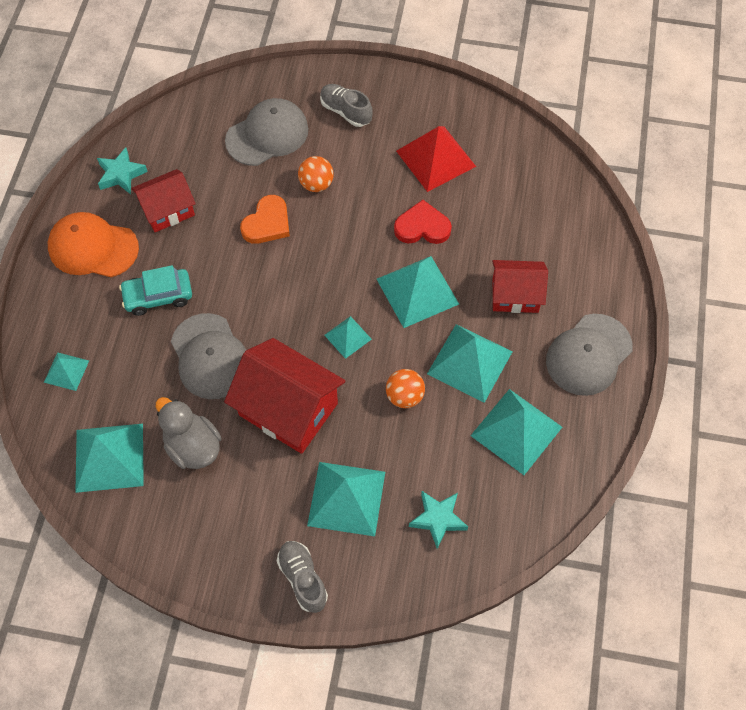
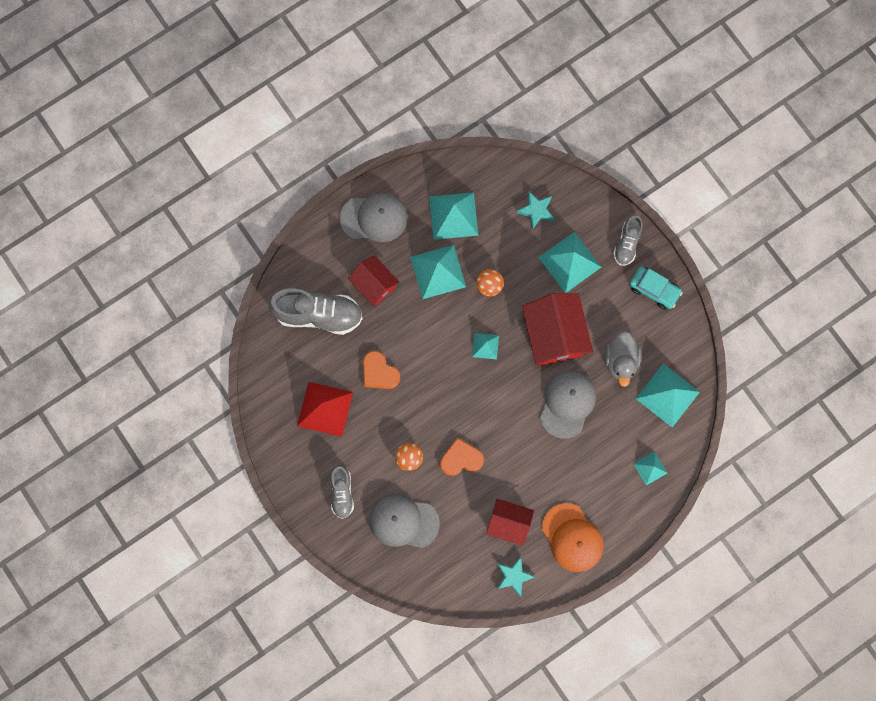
camera: 135 degrees left, 15 degrees up
turquoise car [119,265,192,316] -> turquoise car moved to [629,266,683,310]
turquoise pyramid [377,256,459,328] -> none
red heart [394,200,452,244] -> orange heart [363,351,400,389]
none -> grey shoe [269,288,363,335]

